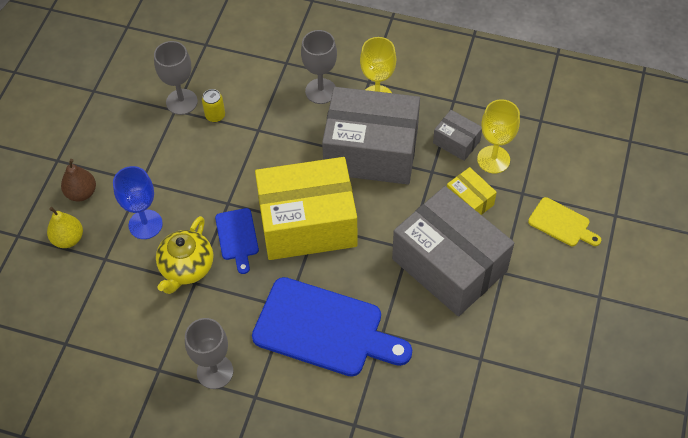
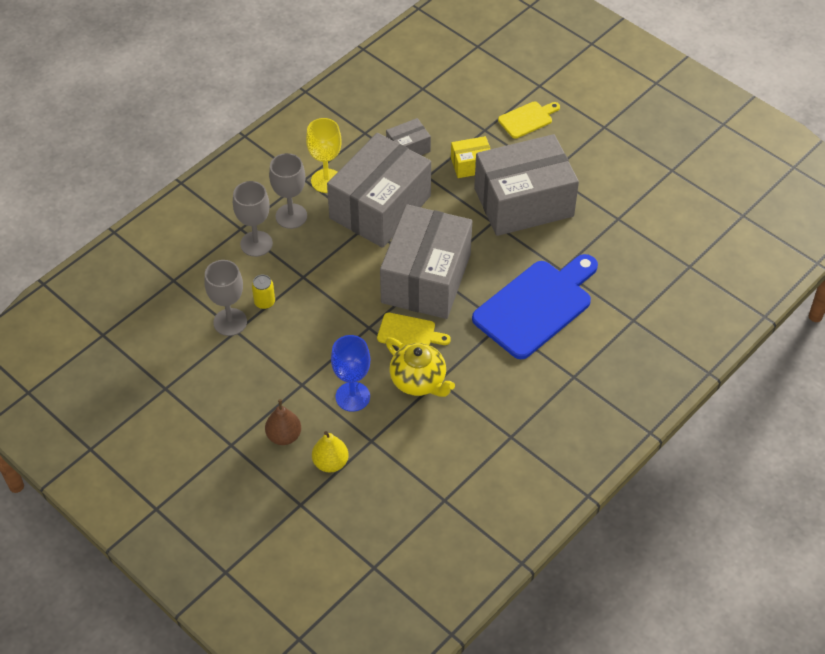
camera: 65 degrees left, 5 degrees down
grey goblet [185,318,233,389] -> grey goblet moved to [233,181,273,257]
blue cutting board [215,208,259,274] -> yellow cutting board [377,313,451,346]
yellow box [255,157,358,260] -> grey box [380,204,472,319]
yellow goblet [477,99,520,173] -> none

